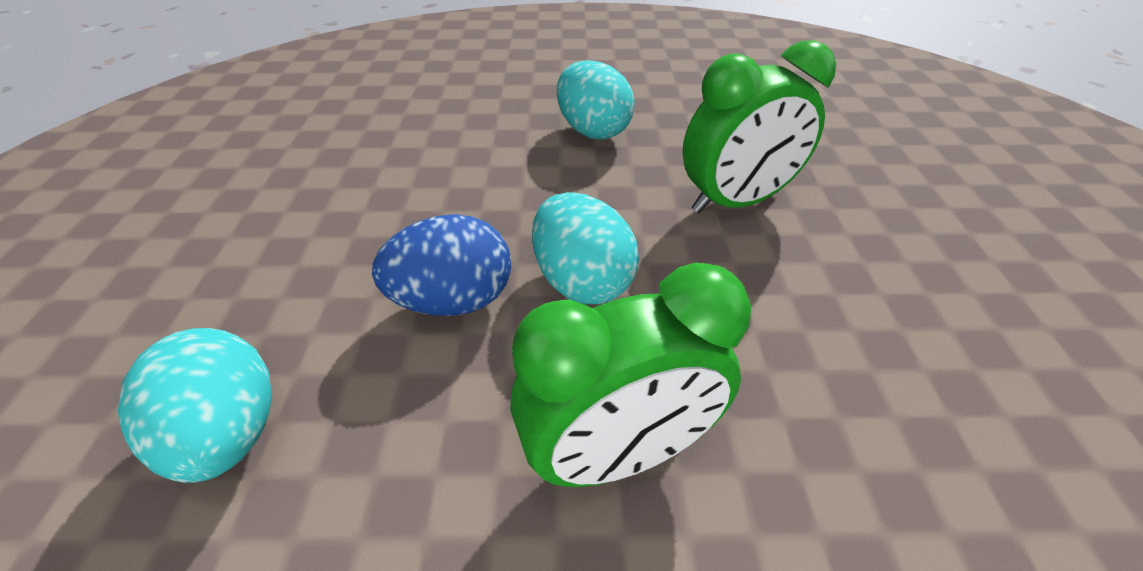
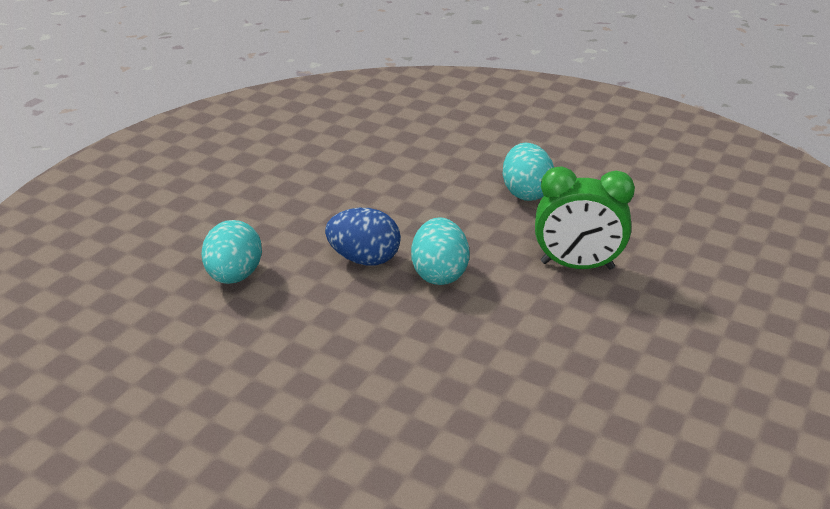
camera: 30 degrees right, 10 degrees down
green clock [510,262,751,487] -> none

